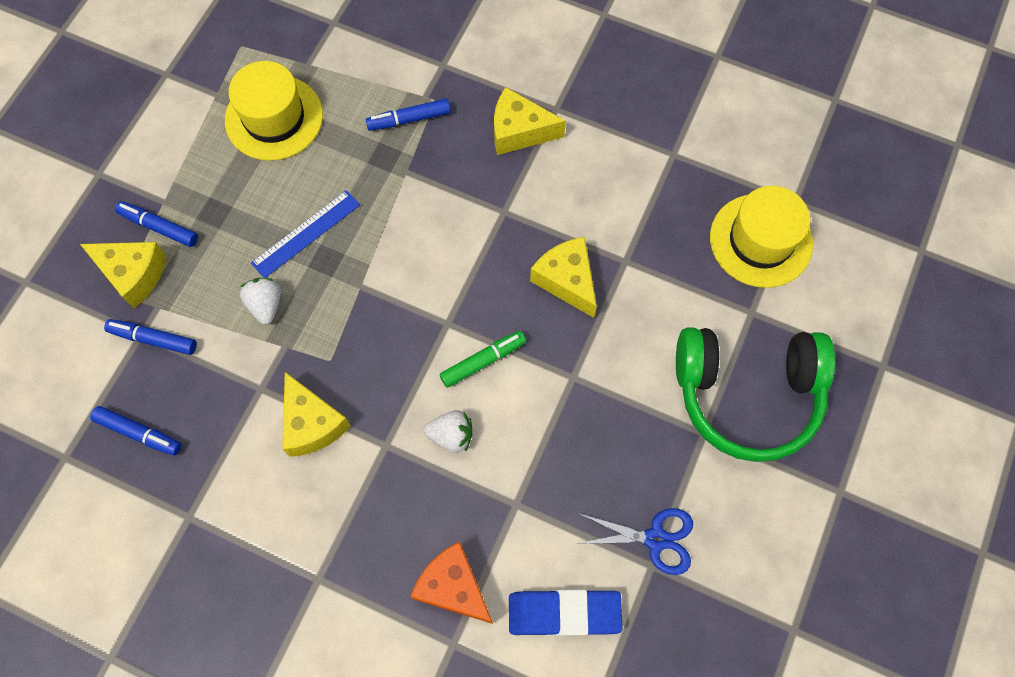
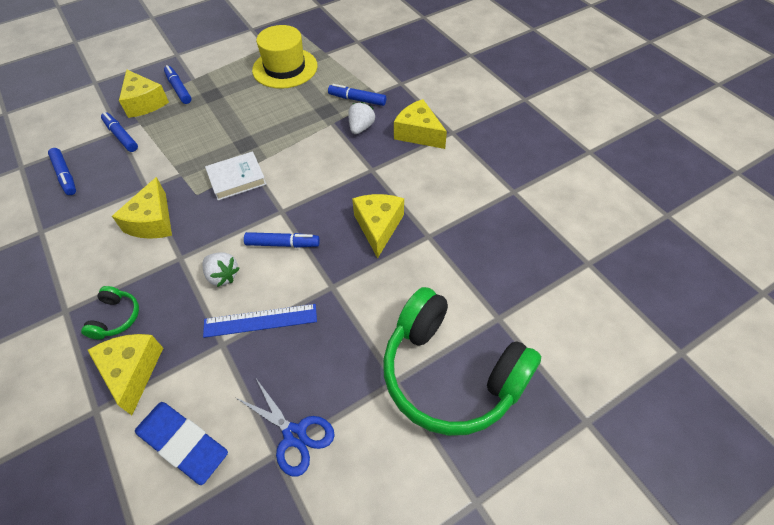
camera: 35 degrees right, 15 degrees down
white strawberry [240,278,281,325] -> white strawberry moved to [348,102,375,134]
blue ruler [251,190,360,278] -> blue ruler moved to [203,304,317,338]
orange cheese [410,541,493,624] -> yellow cheese [88,334,163,415]
green marker [440,331,526,388] -> blue marker [244,232,320,248]
yellow hat [710,186,813,288] -> none
none -> green headphones [81,286,139,340]
none -> white book [205,151,266,201]

